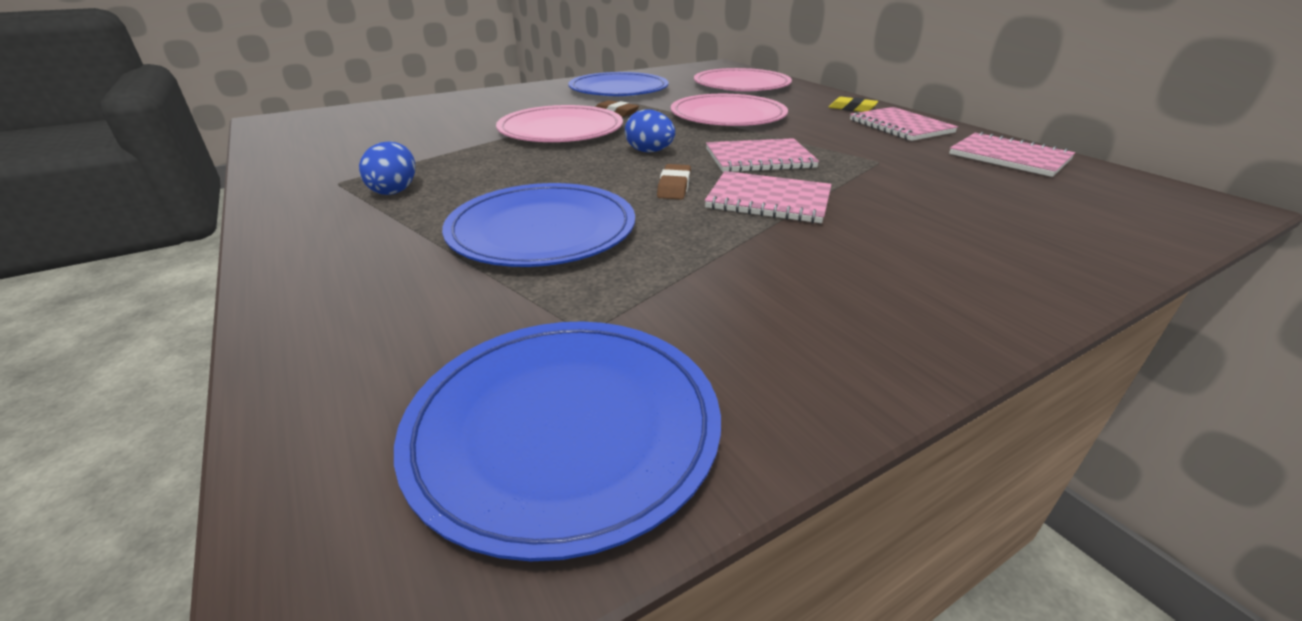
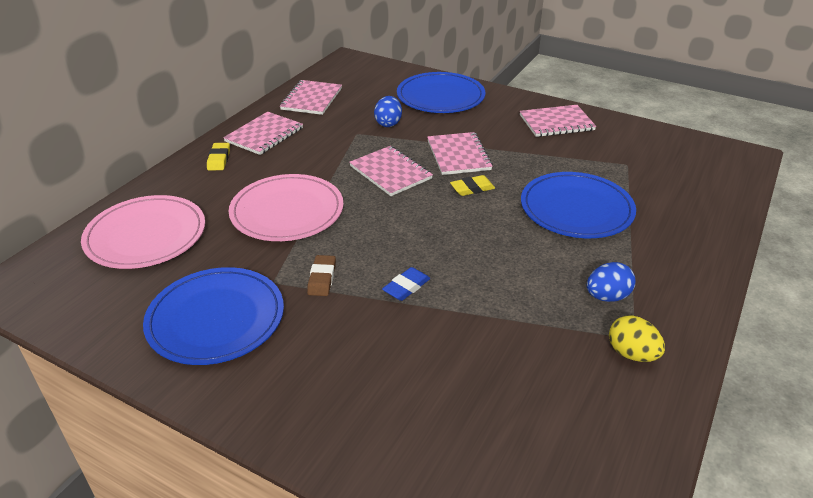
camera: 120 degrees left, 5 degrees up
blue plate [394,321,721,561] -> blue plate moved to [397,72,486,113]
pink plate [496,105,623,142] -> blue eraser [382,267,430,301]
blue egg [625,109,675,153] -> blue egg moved to [374,96,402,127]
brown eraser [657,164,691,199] -> yellow eraser [450,175,495,196]
none -> pink notebook [520,105,596,137]
none -> yellow egg [609,315,665,362]

